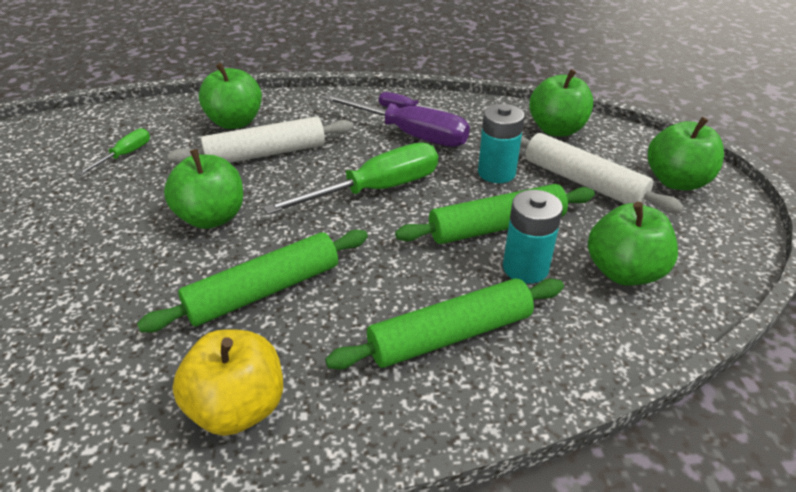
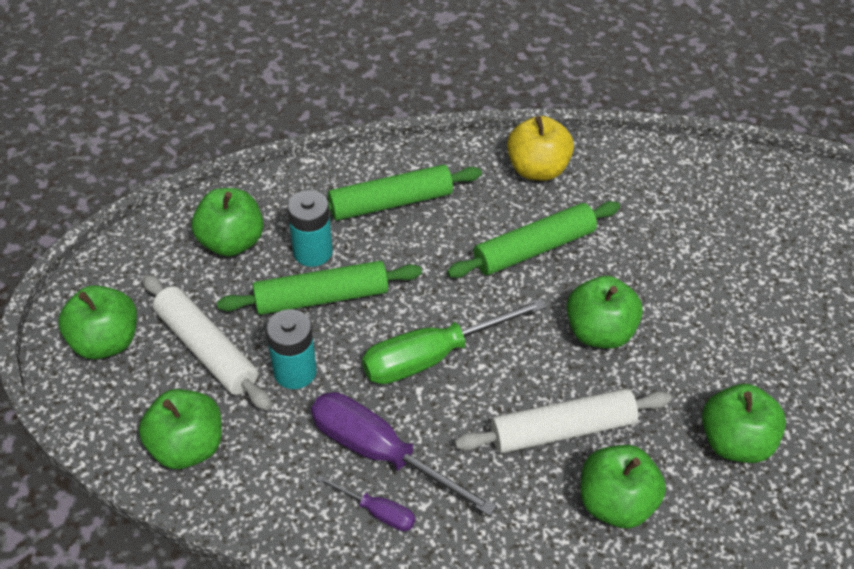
camera: 175 degrees left, 10 degrees up
green screwdriver [77,128,150,176] -> green apple [702,384,786,463]

